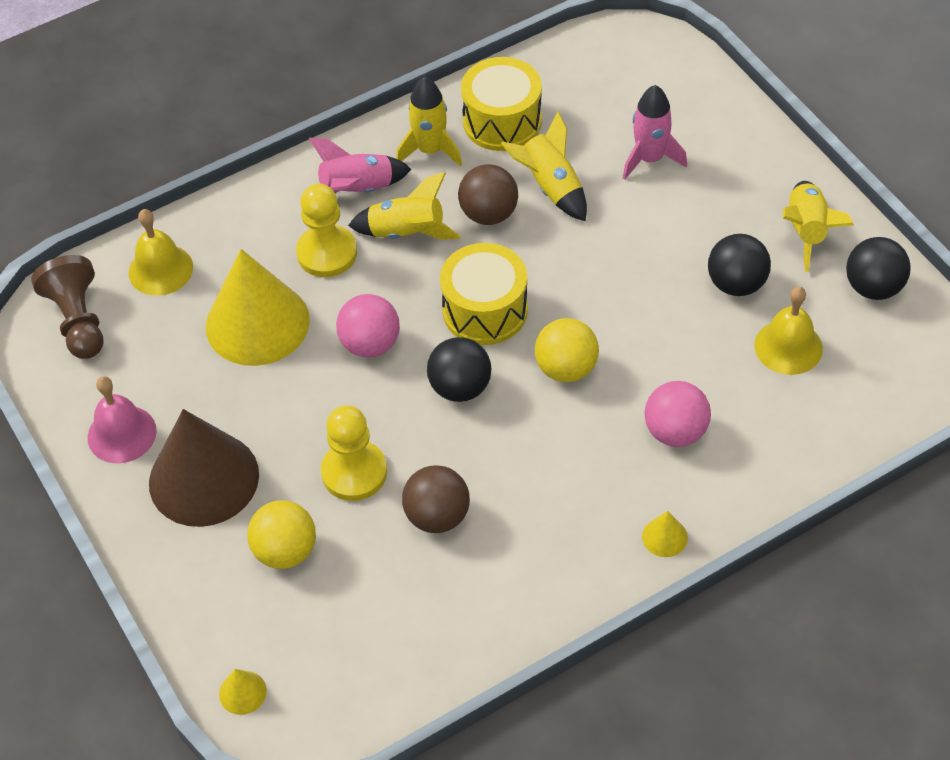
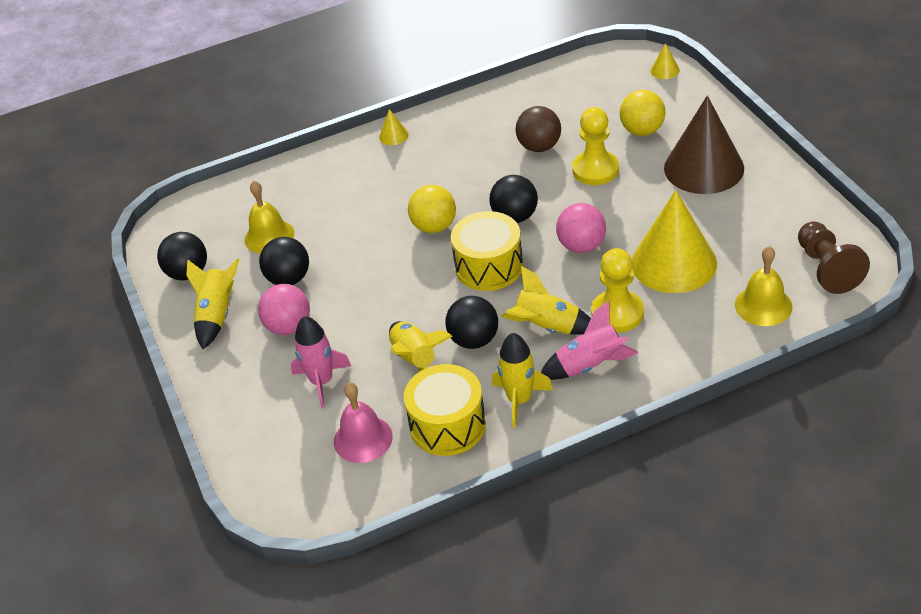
camera: 170 degrees left, 10 degrees down
pink bell [88,376,157,464] -> pink bell moved to [334,383,393,463]
brown ball [458,164,518,225] -> black ball [445,296,498,349]
pink ball [644,381,711,447] -> pink ball moved to [258,284,310,335]

